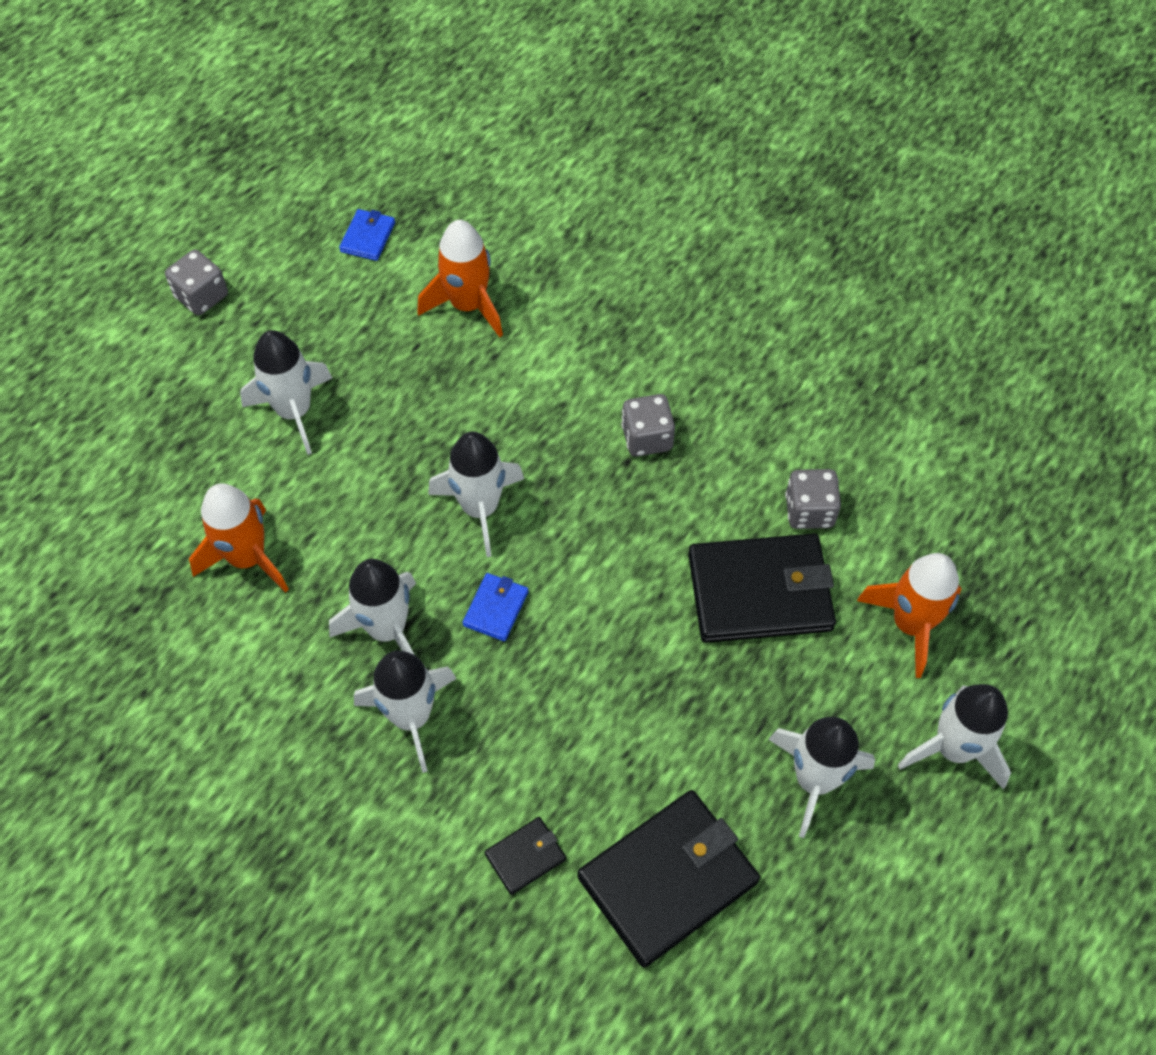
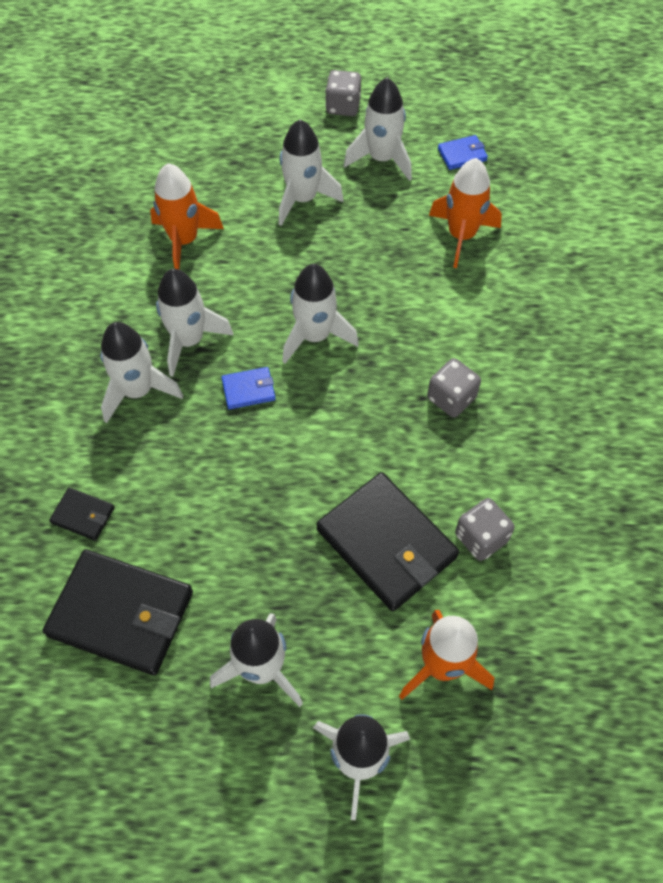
camera: 55 degrees right, 0 degrees up
none -> white rocket [344,78,412,181]

